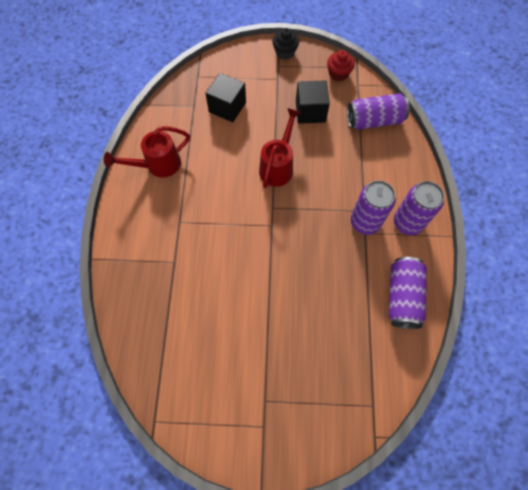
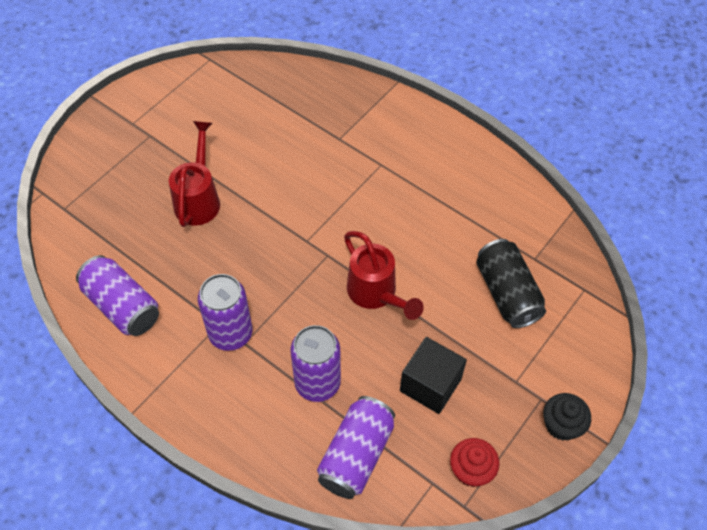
camera: 125 degrees right, 10 degrees down
red watering can [104,126,190,178] -> red watering can moved to [169,121,220,227]
black cube [205,73,246,122] -> black can [476,239,546,328]
purple can [394,181,444,235] -> purple can moved to [290,325,341,402]

